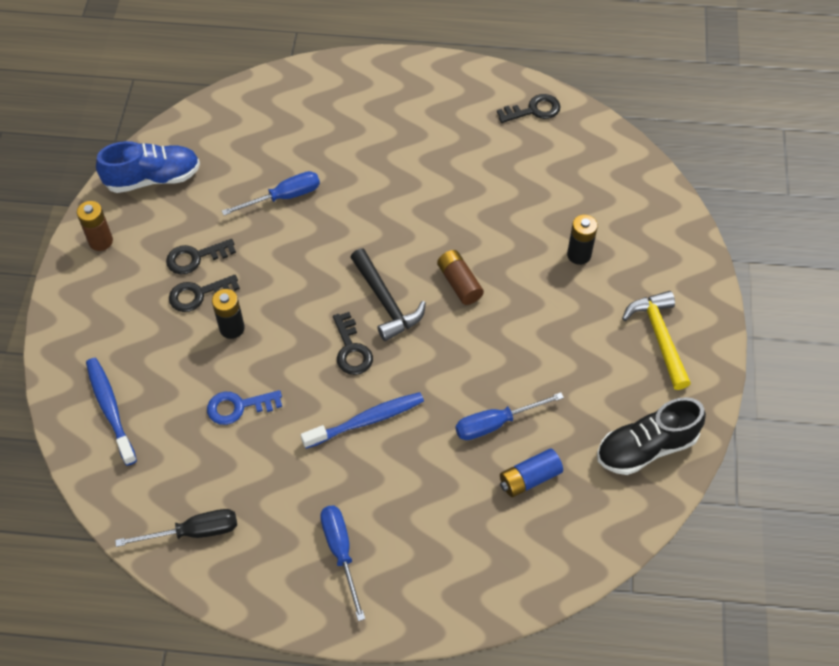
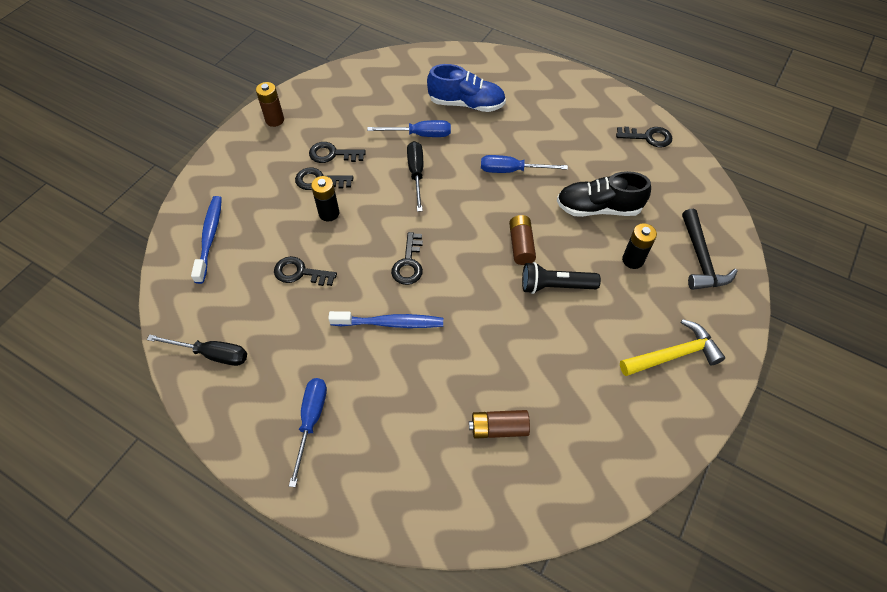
camera: 25 degrees right, 0 degrees up
blue shoe [96,141,200,193] -> blue shoe moved to [427,64,506,112]
blue key [207,390,282,425] -> black key [274,256,337,286]
black hammer [350,249,426,341] -> black hammer moved to [682,209,738,290]
blue screwdriver [456,392,564,440] -> blue screwdriver moved to [481,155,568,173]
blue battery [500,449,563,497] -> brown battery [469,410,530,439]
black shoe [597,397,706,475] -> black shoe moved to [557,171,651,217]
yellow hammer [622,291,691,390] -> yellow hammer turned 60 degrees clockwise [620,319,725,376]
none -> black screwdriver [407,141,423,212]
none -> black flashlight [522,262,601,294]

